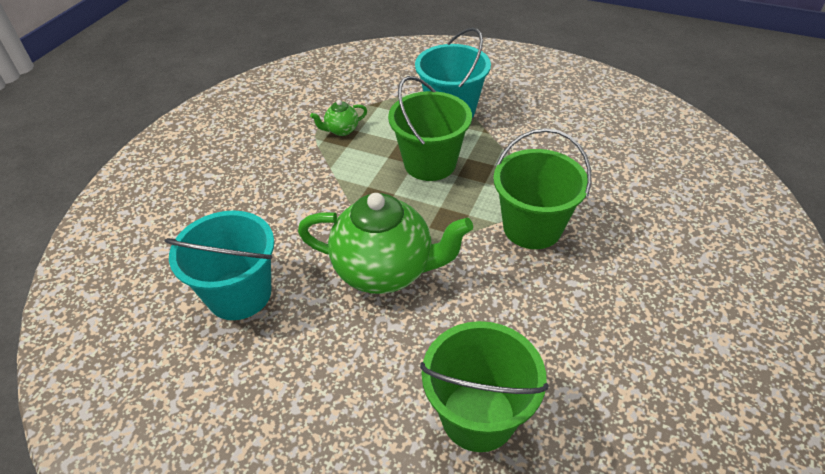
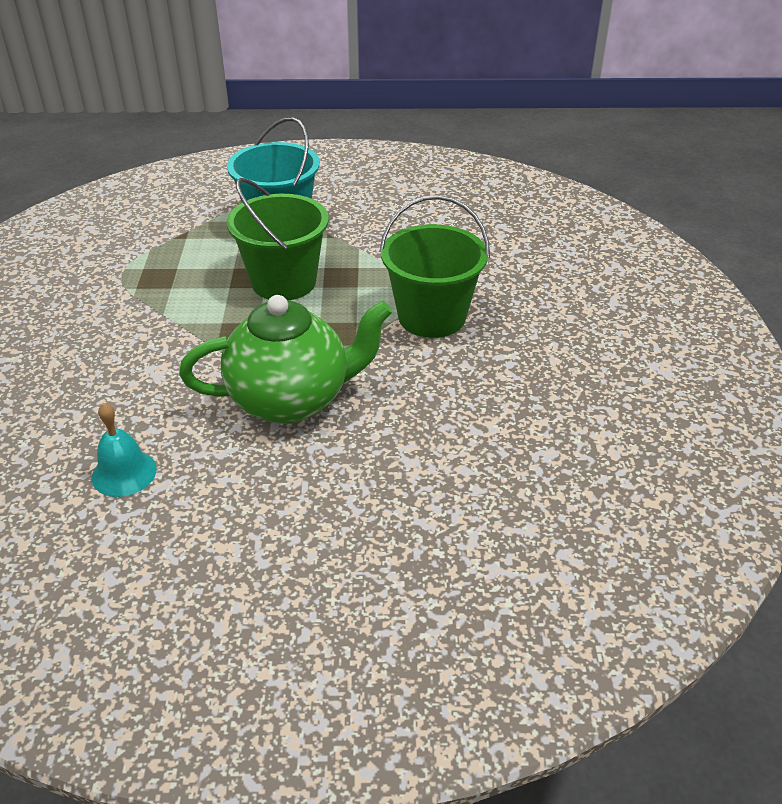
camera: 25 degrees left, 5 degrees down
turquoise bucket [165,210,274,320] -> turquoise bell [92,403,157,497]
green teapot [310,100,367,136] -> none
green bucket [420,321,549,452] -> none

